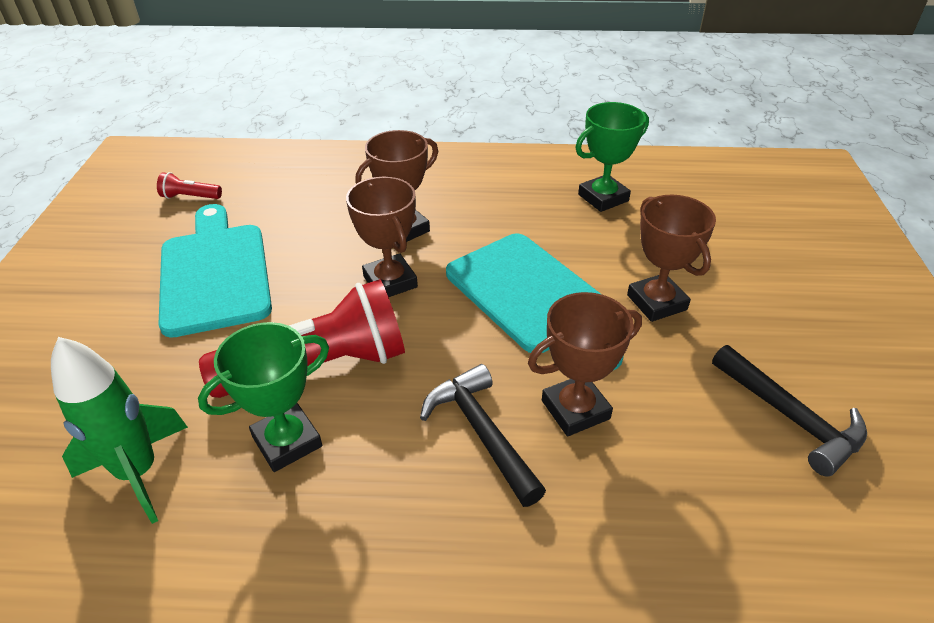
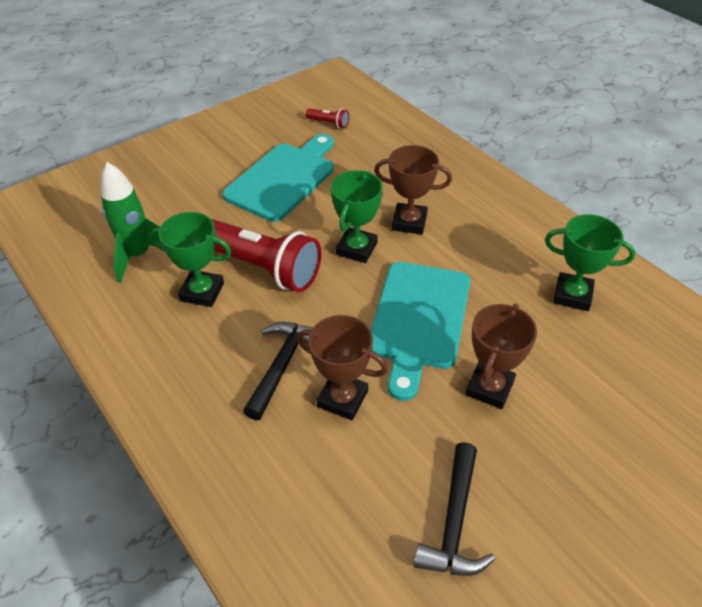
camera: 50 degrees right, 5 degrees up
red flashlight [157,172,222,199] -> red flashlight turned 150 degrees clockwise [306,108,349,128]
brown trophy [346,177,418,297] -> green trophy [330,170,383,263]

